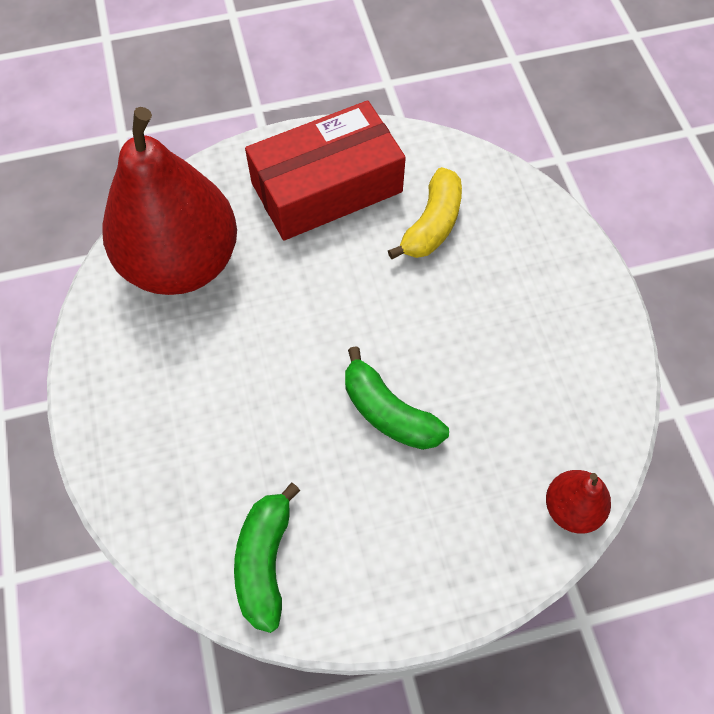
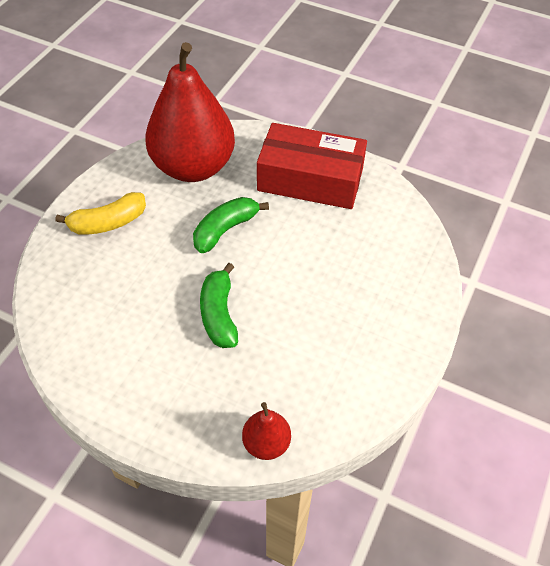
camera: 40 degrees right, 10 degrees down
green banana [234,483,300,633] -> green banana moved to [193,197,269,253]
yellow banana [388,167,462,259] -> yellow banana moved to [55,192,146,235]

